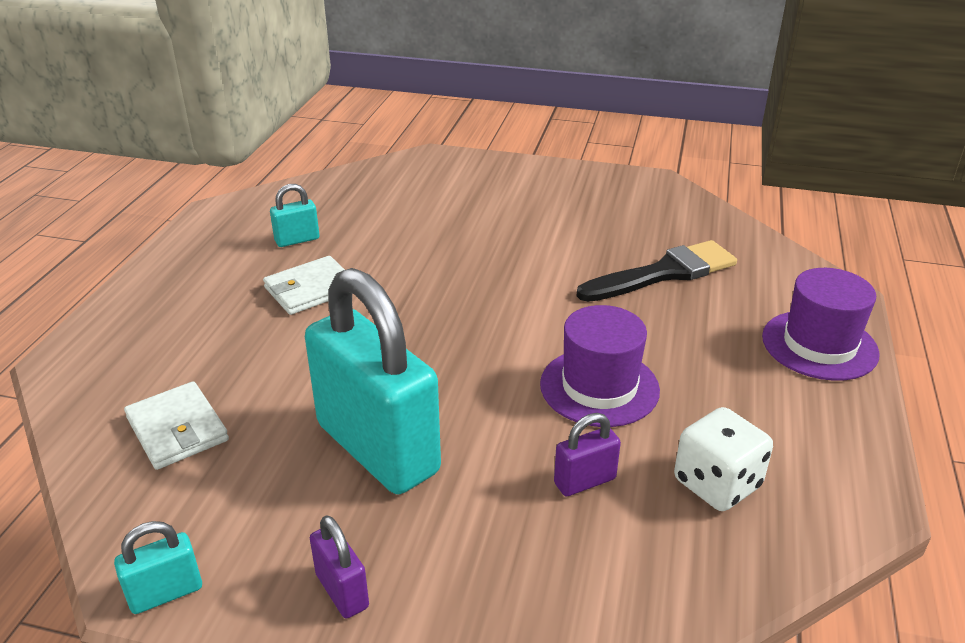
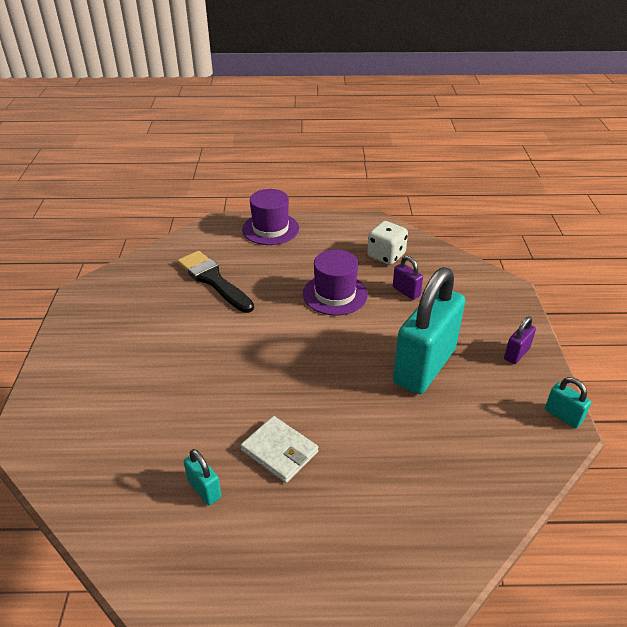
camera: 105 degrees left, 5 degrees up
white wallet [124,381,229,470] -> none

